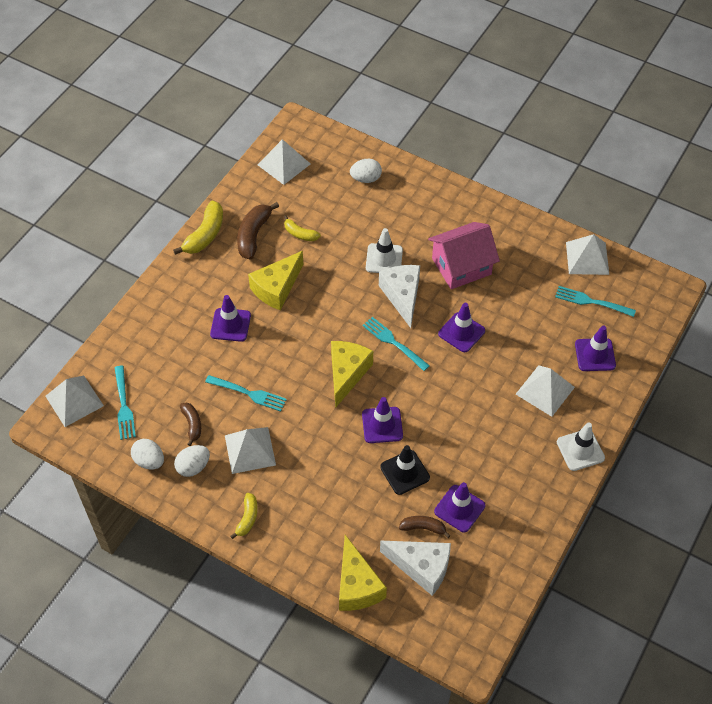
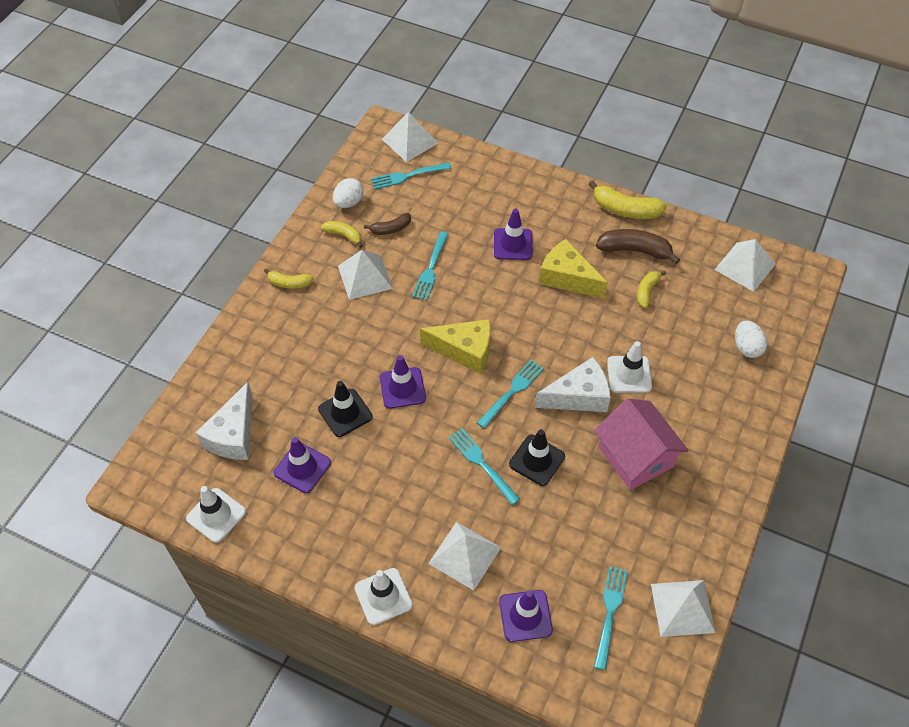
camera: 85 degrees right, 0 degrees up
white egg [174,445,210,477] -> yellow banana [321,221,363,248]
yellow cheese [339,535,387,611] -> none
brown banana [399,516,451,538] -> none
purple traffic cone [438,303,485,352] -> black traffic cone [509,429,565,486]
none -> white traffic cone [186,486,246,543]
none -> turquoise fork [449,428,520,505]

